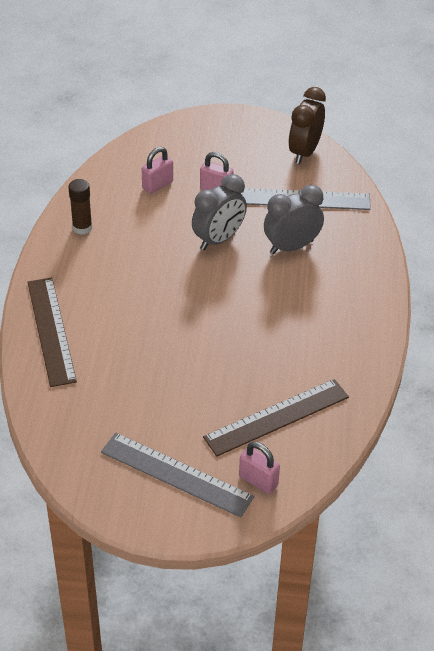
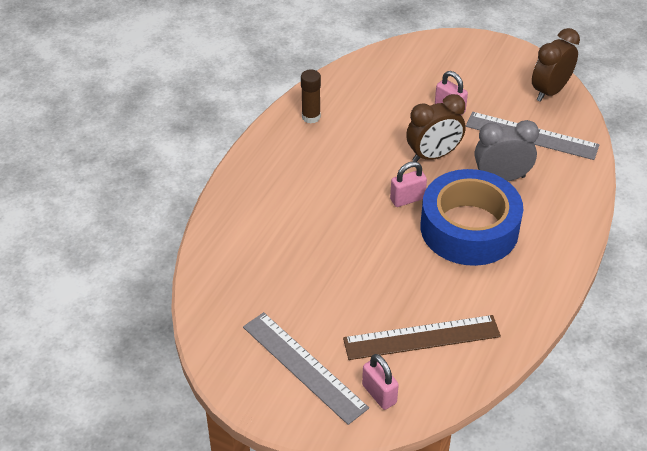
camera: 20 degrees right, 0 degrees up
brown ruler [27,278,77,387] -> none
pink padlock [142,147,173,194] -> pink padlock moved to [390,161,427,207]
grey clock [192,174,247,250] -> brown clock [406,94,466,162]
none -> blue tape [421,169,523,266]

